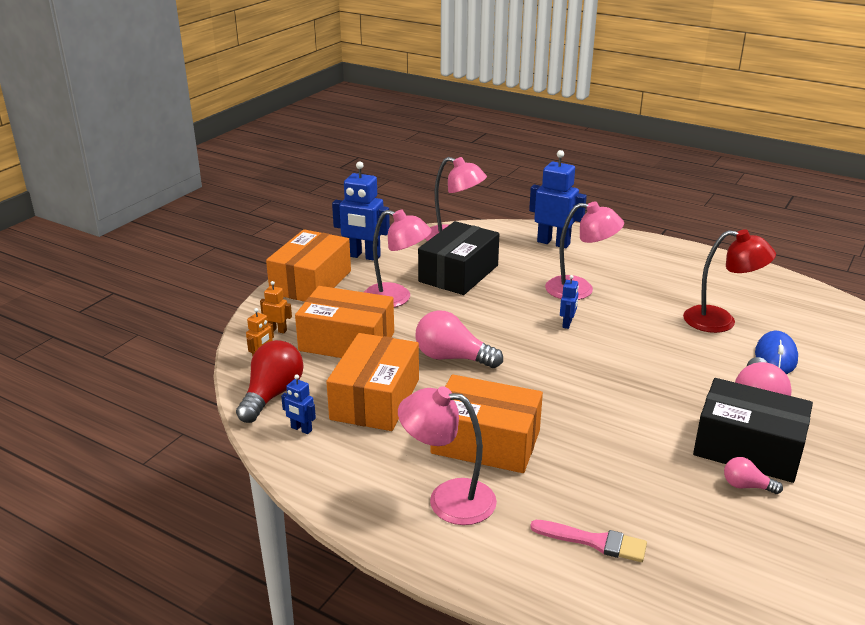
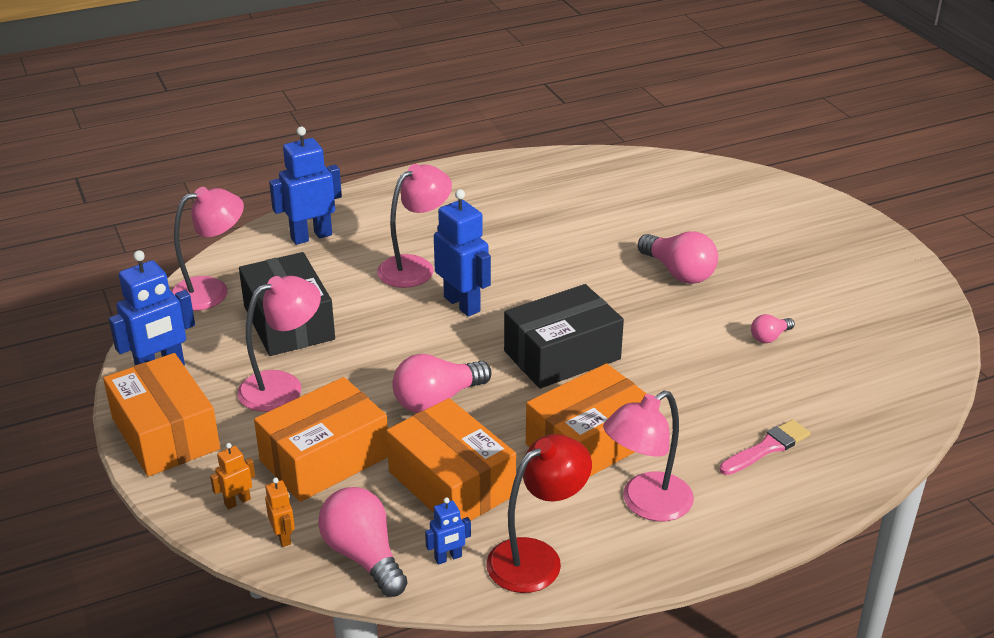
camera: 55 degrees left, 5 degrees up
red light bulb [236,340,304,423] -> pink light bulb [318,487,408,597]
blue robot [560,275,579,329] -> blue robot [434,189,491,317], size x2.05
red lamp [683,229,776,333] -> red lamp moved to [486,434,592,593]
black box [693,378,813,483] -> black box moved to [504,284,624,388]
blue mouse [755,331,798,374] -> none

